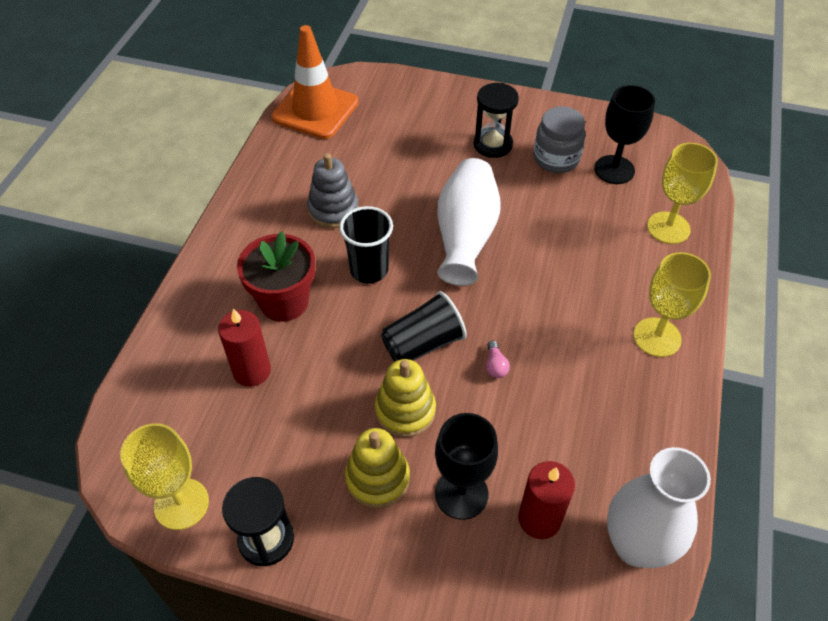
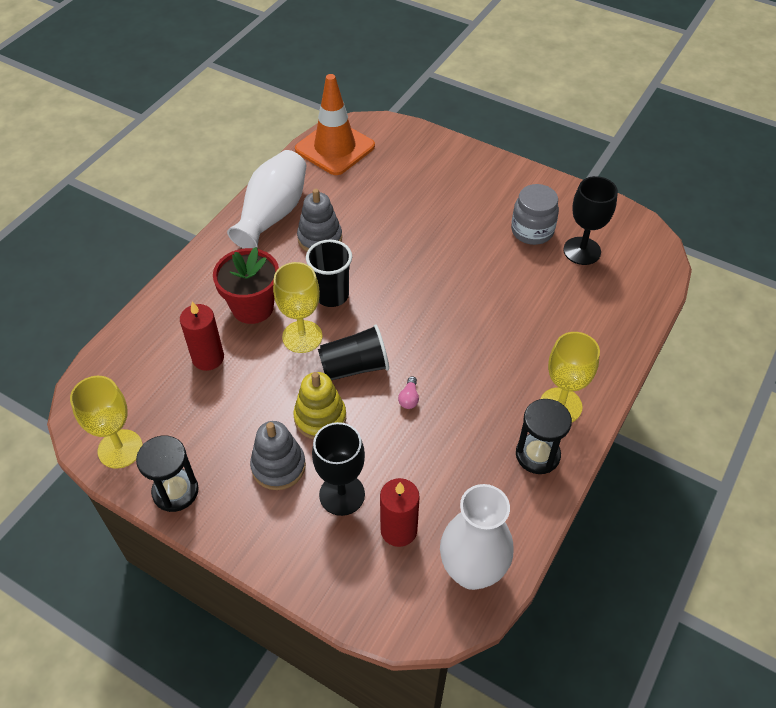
camera: 15 degrees right, 0 degrees up
yellow stacking toy [345,428,410,509] -> grey stacking toy [250,421,306,490]
white vase [438,158,501,286] -> white vase moved to [227,150,306,249]
black hourglass [474,83,519,158] -> black hourglass moved to [516,399,572,474]
yellow goblet [647,143,718,244] -> yellow goblet moved to [273,262,323,353]

